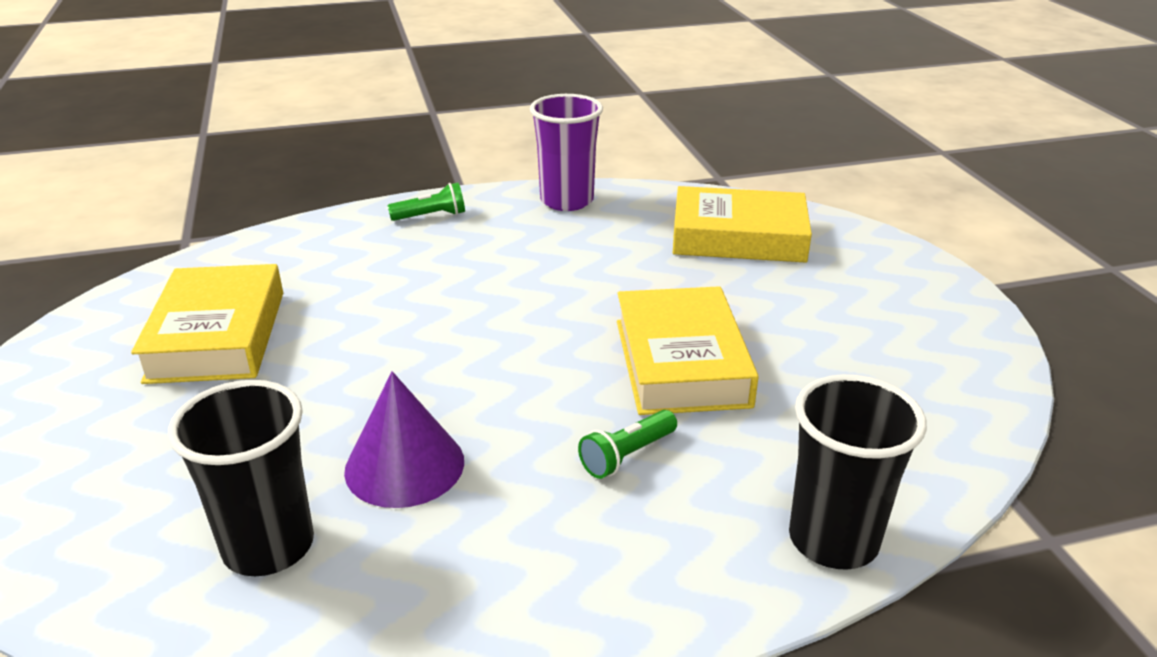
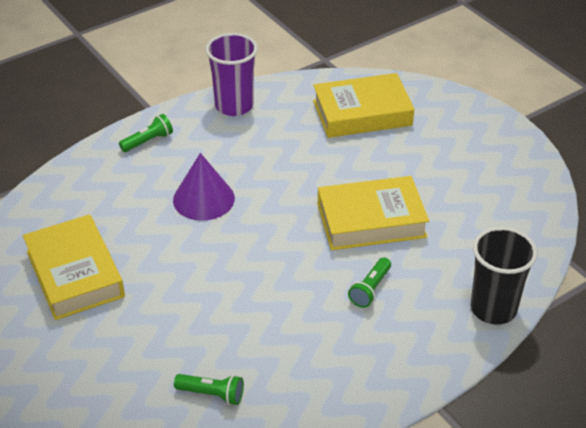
camera: 20 degrees left, 10 degrees up
black cup [168,380,314,576] -> green flashlight [174,374,244,405]
purple cone [344,371,464,508] -> purple cone moved to [173,153,235,221]
yellow book [617,286,759,415] -> yellow book turned 75 degrees counterclockwise [318,176,429,250]

